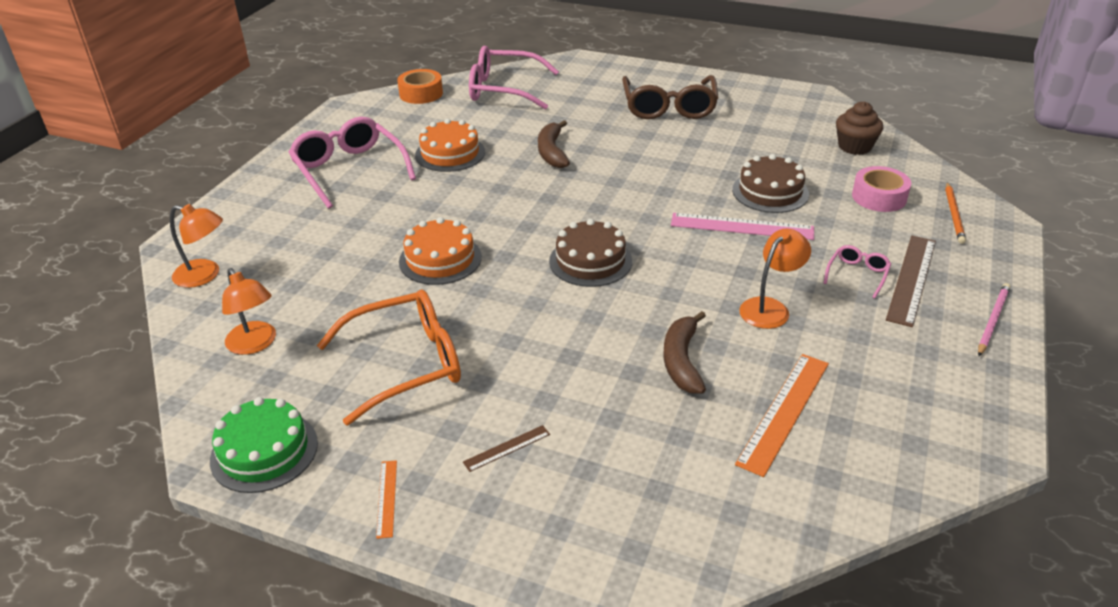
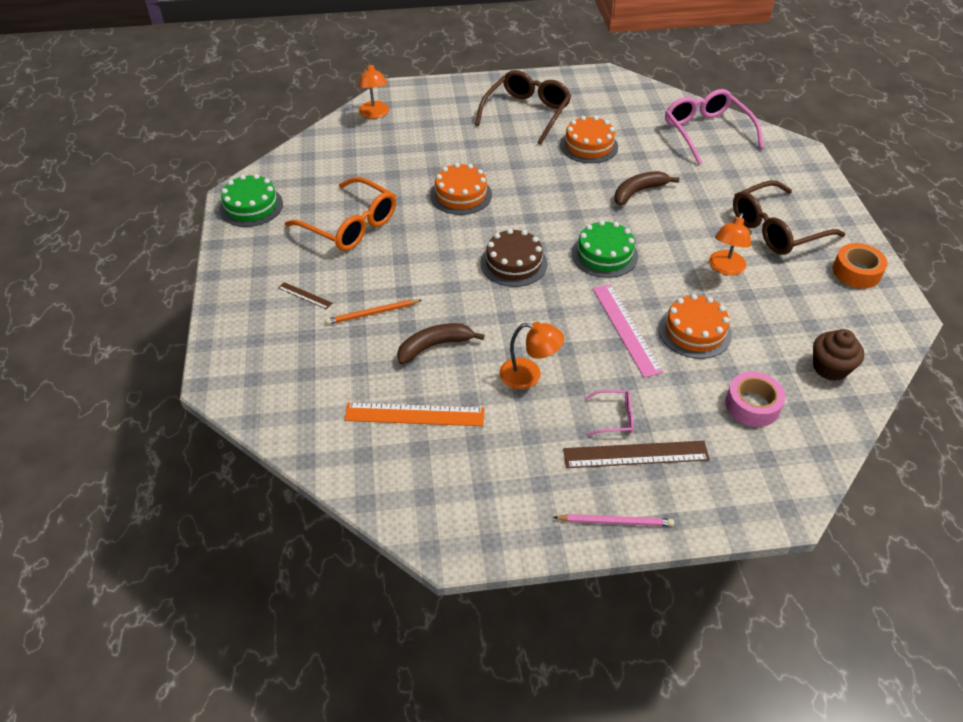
camera: 60 degrees right, 10 degrees up
orange lamp [222,268,276,355] -> orange lamp moved to [709,213,751,275]
pink glasses [288,117,416,209] -> brown glasses [475,70,571,145]
orange ruler [376,460,397,539] -> none
orange tape [397,69,443,104] -> orange tape moved to [832,243,887,289]
brown cake [732,154,809,213] -> orange cake [659,294,732,359]
orange pencil [945,182,966,244] -> orange pencil moved to [326,300,421,325]
none -> green cake [572,220,638,278]

